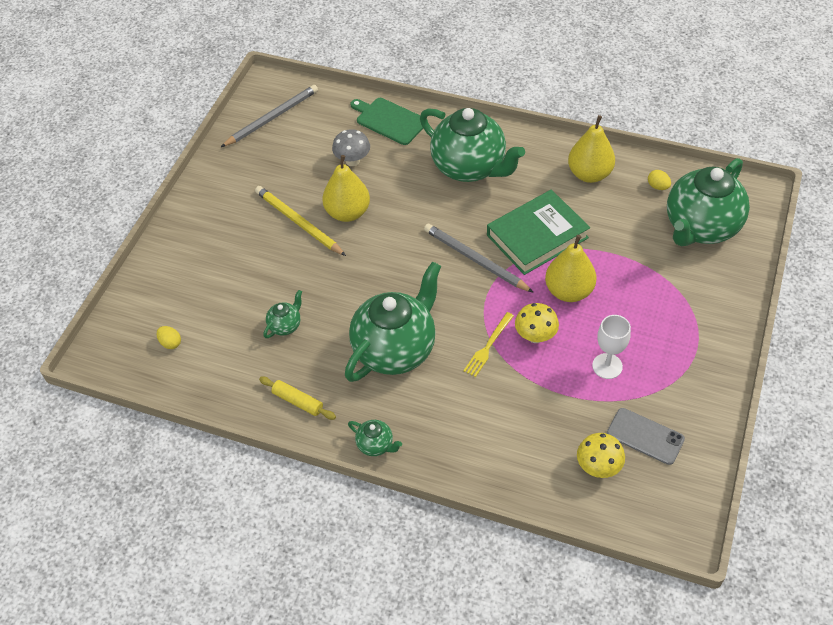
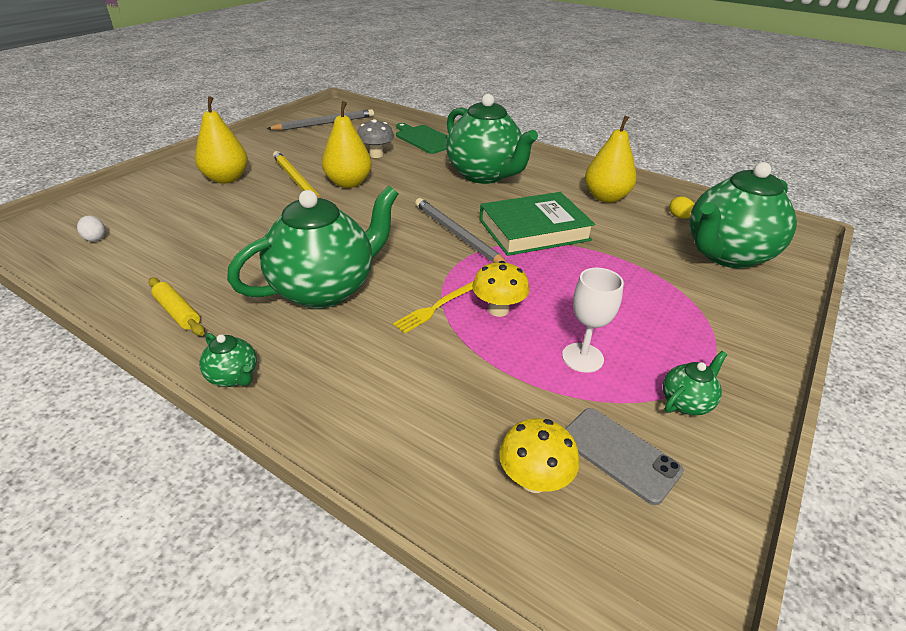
camera: 10 degrees right, 15 degrees down
yellow egg [157,326,181,349] -> white egg [77,216,105,242]
green teapot [263,290,302,338] -> green teapot moved to [663,351,727,415]
yellow pear [545,235,596,302] -> yellow pear moved to [195,96,248,184]

